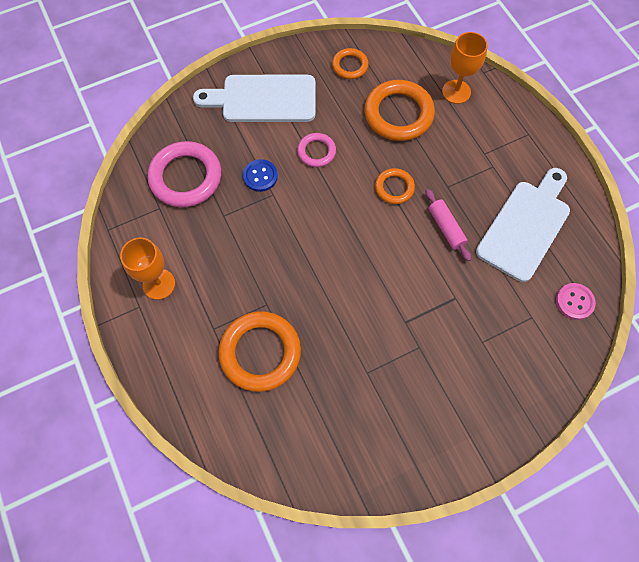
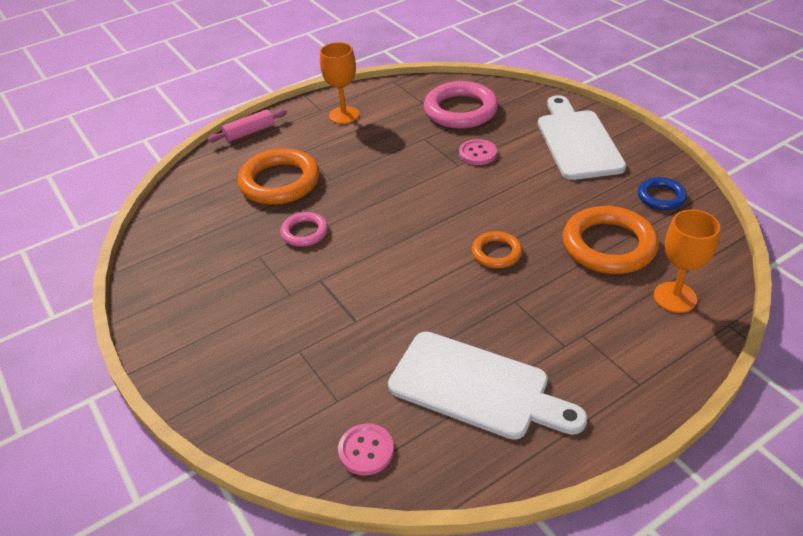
camera: 85 degrees right, 25 degrees down
blue button [243,159,278,192] -> pink button [459,139,497,165]
pink ring [297,133,336,167] -> pink ring moved to [280,212,328,247]
orange ring [332,48,369,79] -> blue ring [638,177,687,210]
pink rolling pin [426,189,471,261] -> pink rolling pin moved to [208,109,287,142]

